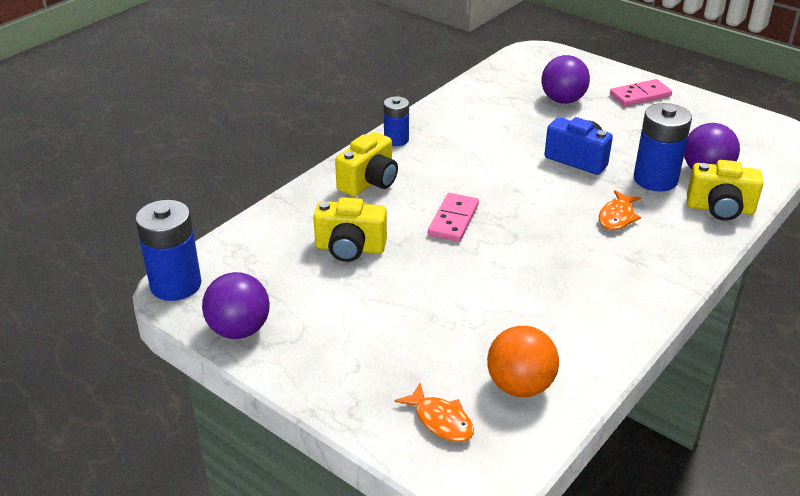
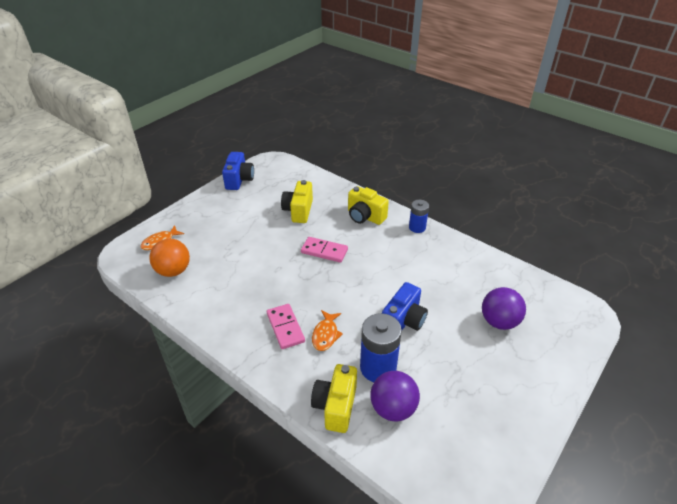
camera: 90 degrees right, 5 degrees up
blue battery [135,200,201,301] -> none
purple ball [202,272,270,339] -> blue camera [222,152,254,190]
orange fish [599,190,642,231] -> orange fish turned 105 degrees counterclockwise [312,310,343,351]
pink domino [610,79,672,106] -> pink domino moved to [267,304,305,349]

